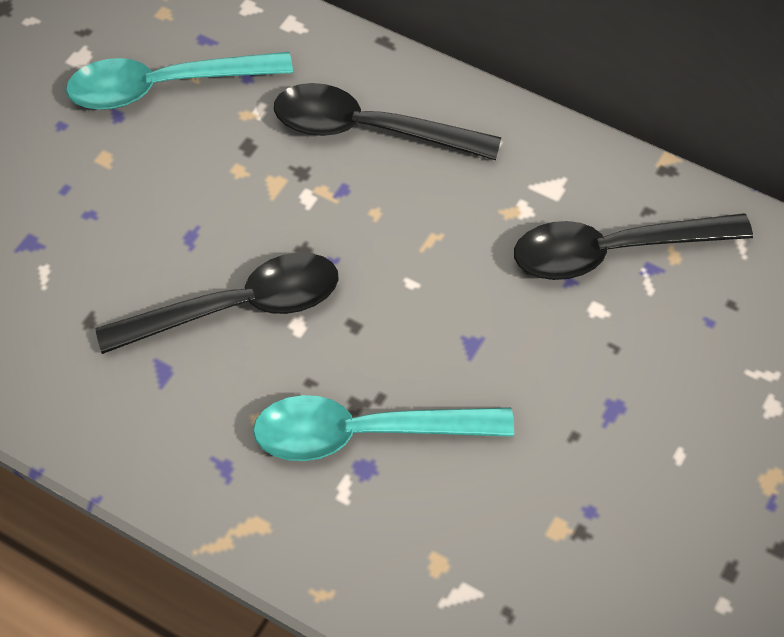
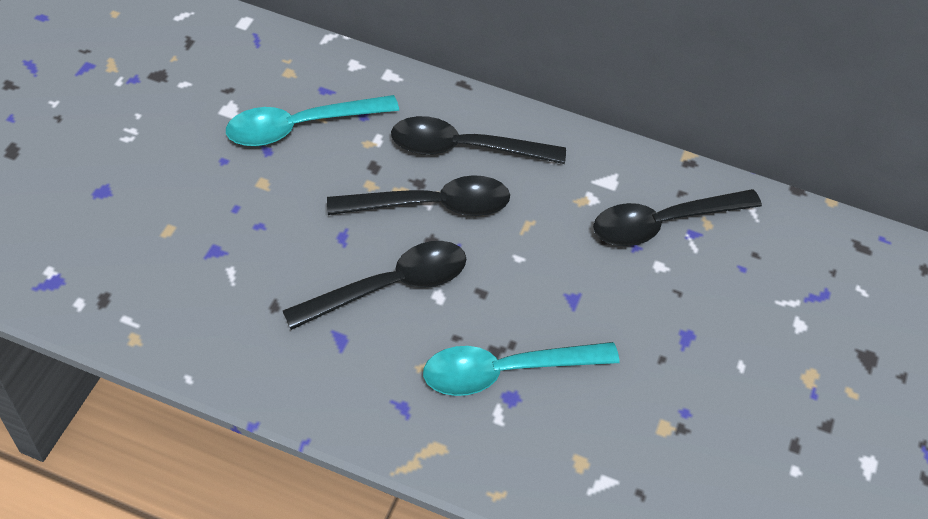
camera: 15 degrees left, 5 degrees down
none -> black spoon [327,175,510,216]

